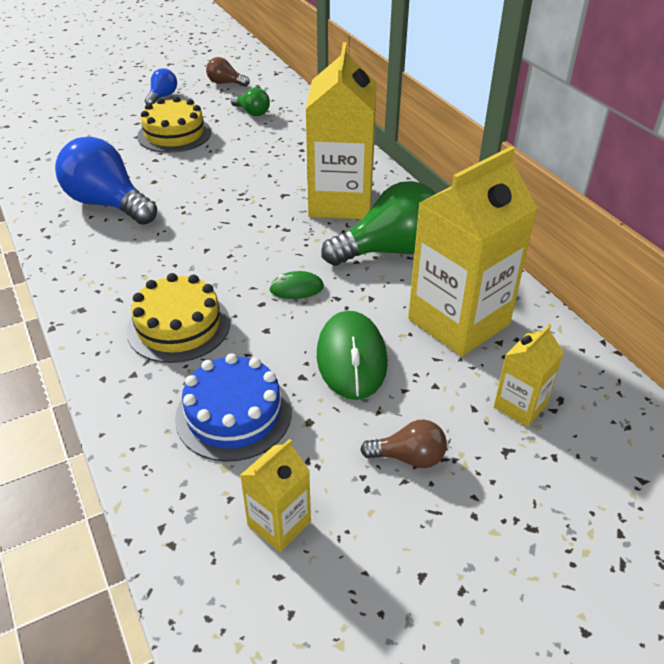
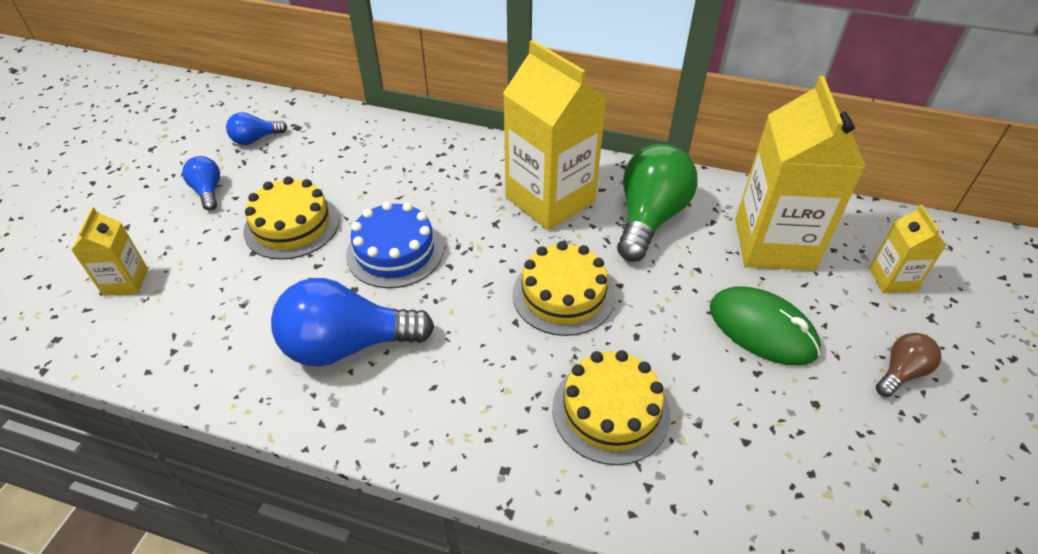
camera: 45 degrees left, 5 degrees up
blue cake [175,353,292,462] -> blue cake moved to [346,201,443,288]
brown light bulb [206,57,250,87] -> blue light bulb [226,112,287,145]
green light bulb [231,88,270,116] -> none
yellow carton [240,439,311,552] -> yellow carton moved to [71,207,148,296]
green mouse [269,271,324,299] -> none
none -> yellow cake [512,241,615,336]

